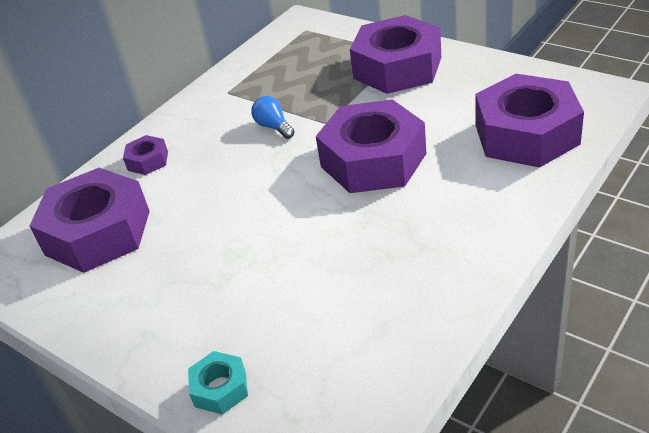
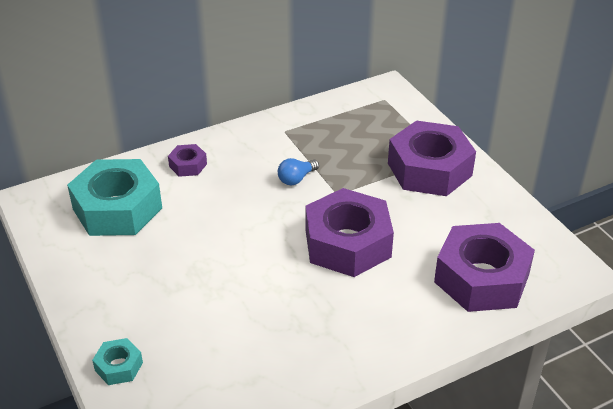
camera: 20 degrees right, 0 degrees up
purple nut [30,168,150,273] -> turquoise nut [67,159,162,236]
blue light bulb [251,96,295,139] -> blue light bulb turned 120 degrees counterclockwise [278,158,319,185]

